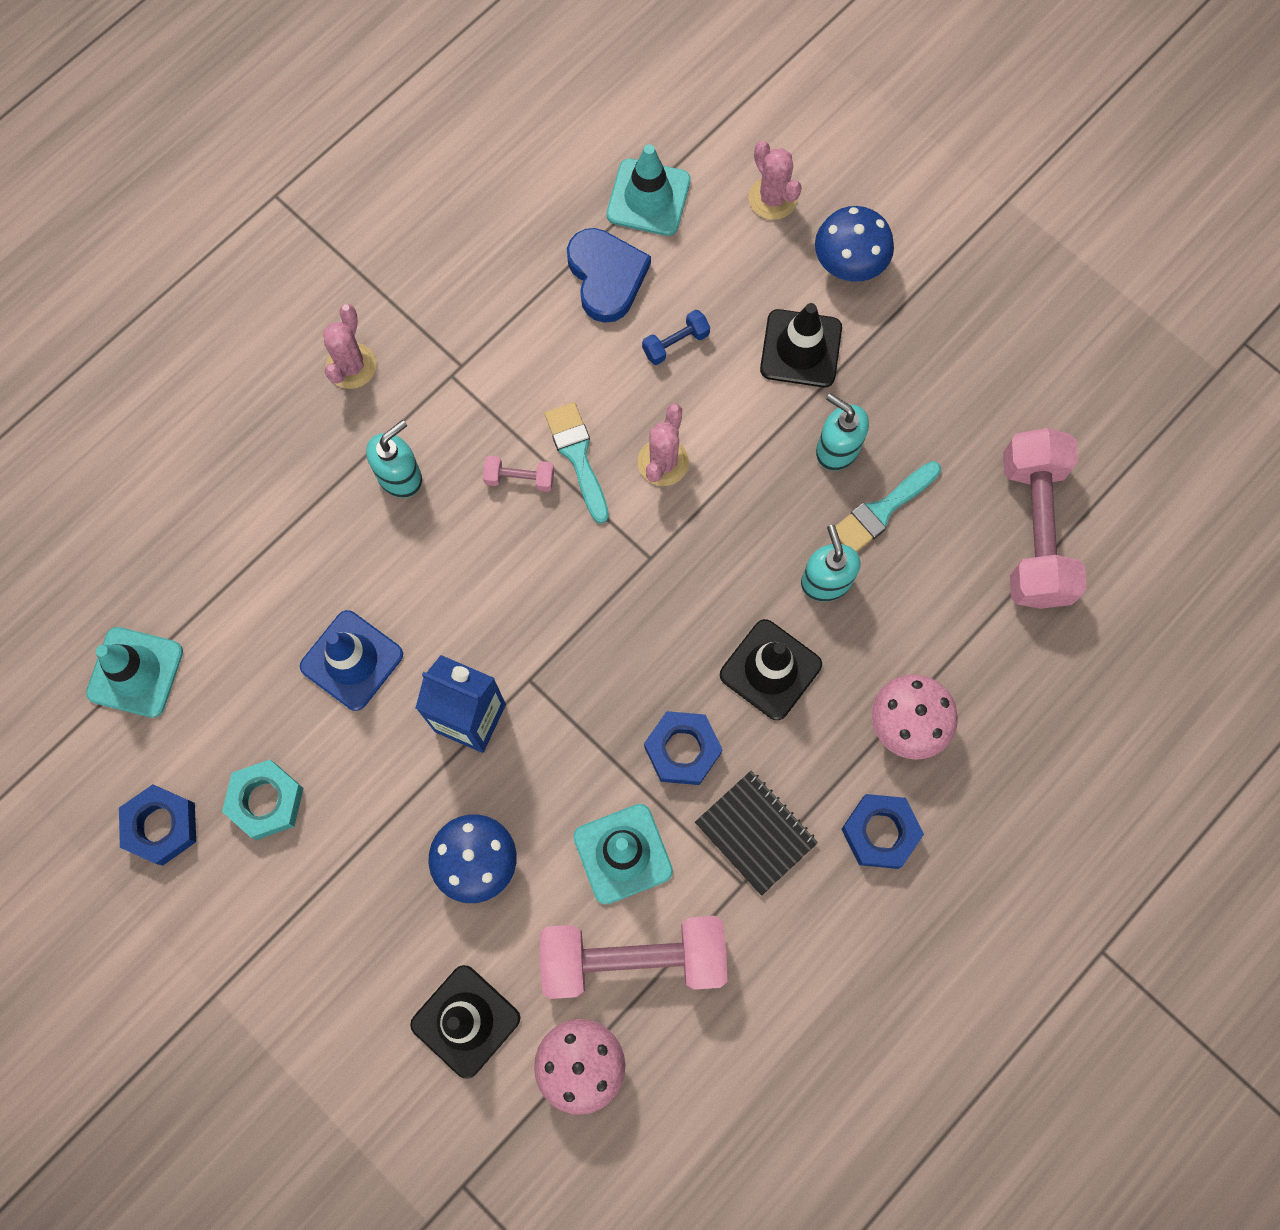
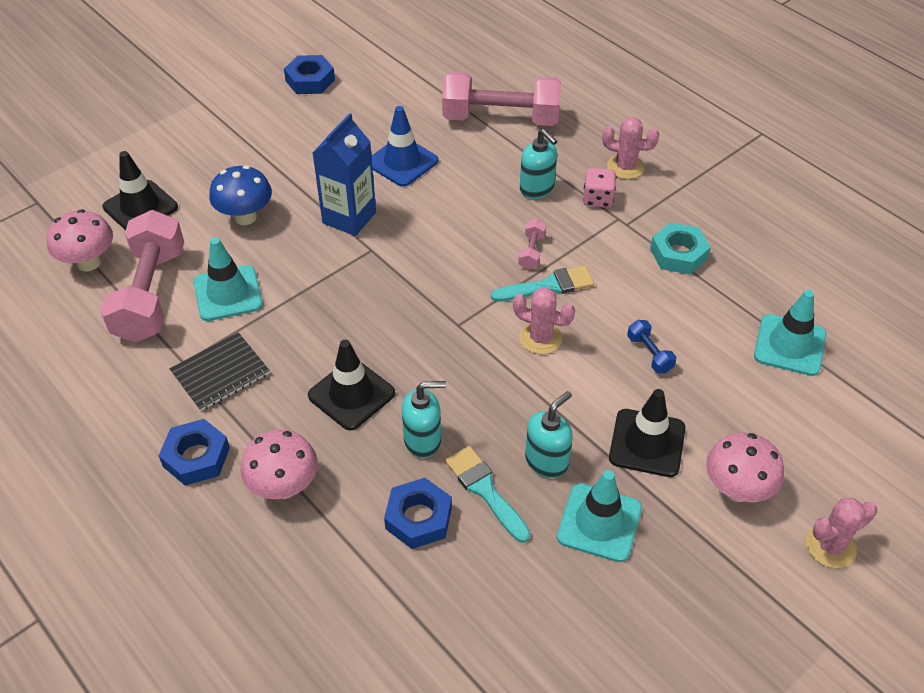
camera: 95 degrees right, 25 degrees down
turquoise traffic cone [86,627,183,718] -> turquoise traffic cone moved to [557,470,642,562]
turquoise nut [222,759,303,840] -> turquoise nut moved to [650,222,711,275]
blue heart [567,228,651,323] -> none
blue nut [644,711,723,785] -> blue nut moved to [384,478,452,549]
pink cactus [748,141,802,220] -> pink cactus moved to [806,498,877,568]
blue mushroom [815,206,894,282] -> pink mushroom [706,432,784,502]
pink dumbbell [1003,428,1087,609] -> pink dumbbell moved to [442,72,561,126]
none -> pink dice [583,168,616,208]

